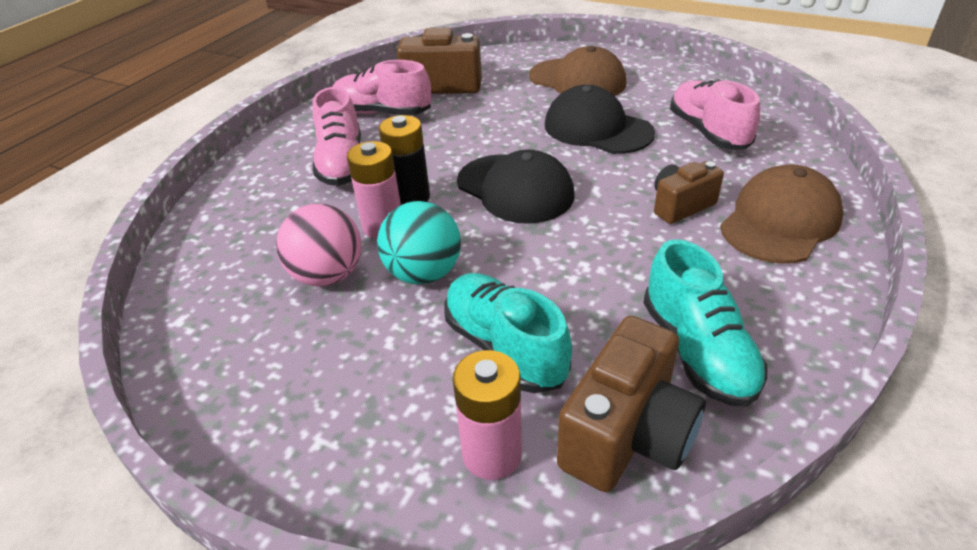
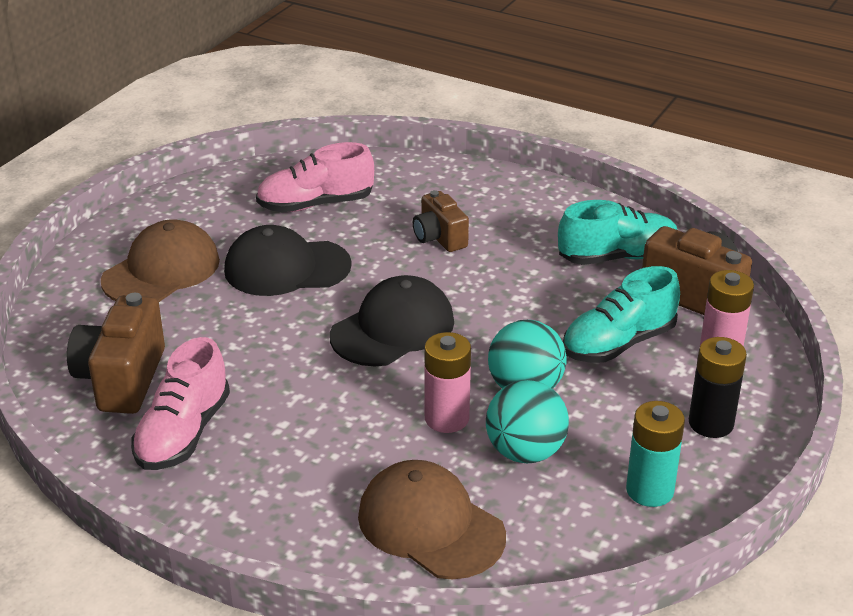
camera: 90 degrees left, 5 degrees down
pink ball [276,204,362,287] -> turquoise ball [486,380,569,463]
pink shoe [313,87,361,186] -> none
black battery [379,115,430,205] -> black battery moved to [689,337,747,438]
black cap [545,85,655,154] -> black cap turned 45 degrees clockwise [224,225,352,296]
brown cap [720,164,844,264] -> brown cap moved to [358,460,506,580]
none -> turquoise battery [626,401,685,507]

